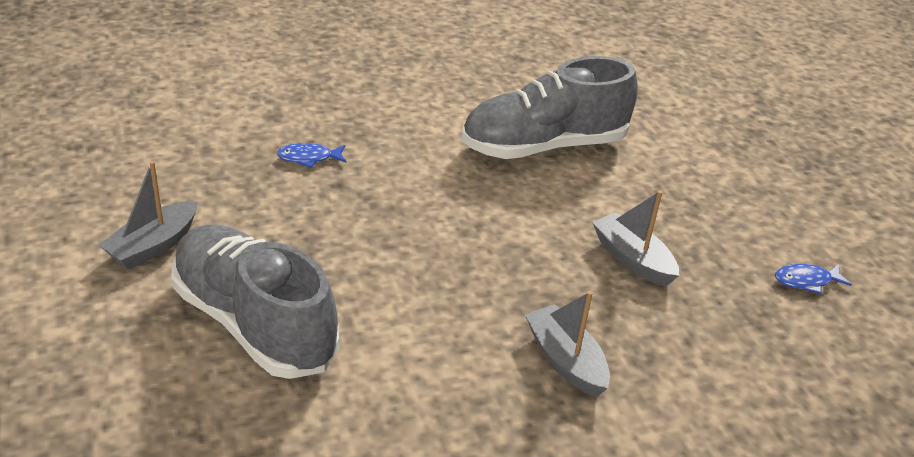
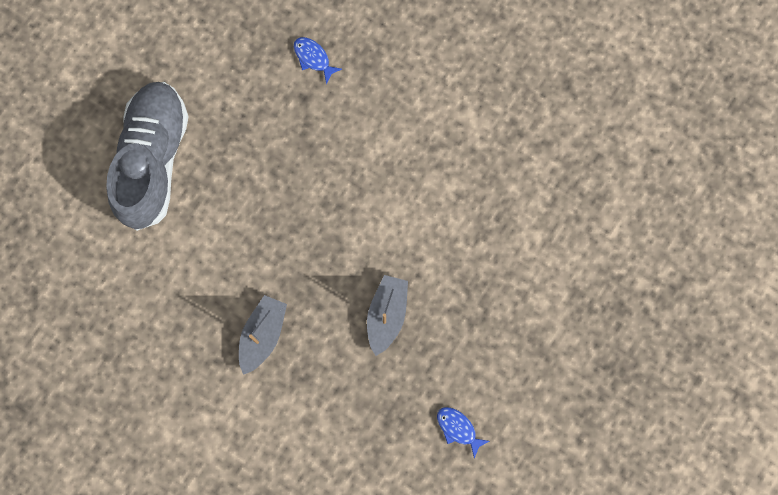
camera: 55 degrees right, 40 degrees up
grey boat [99,161,198,269] -> none
grey shoe [462,56,638,159] -> none

